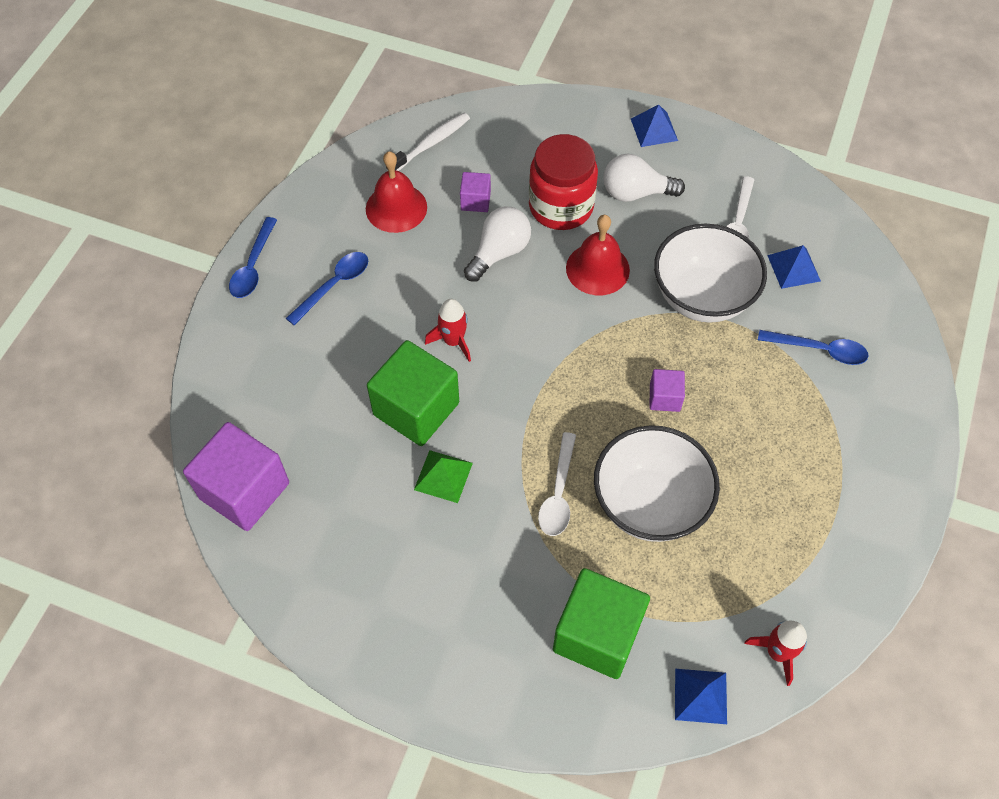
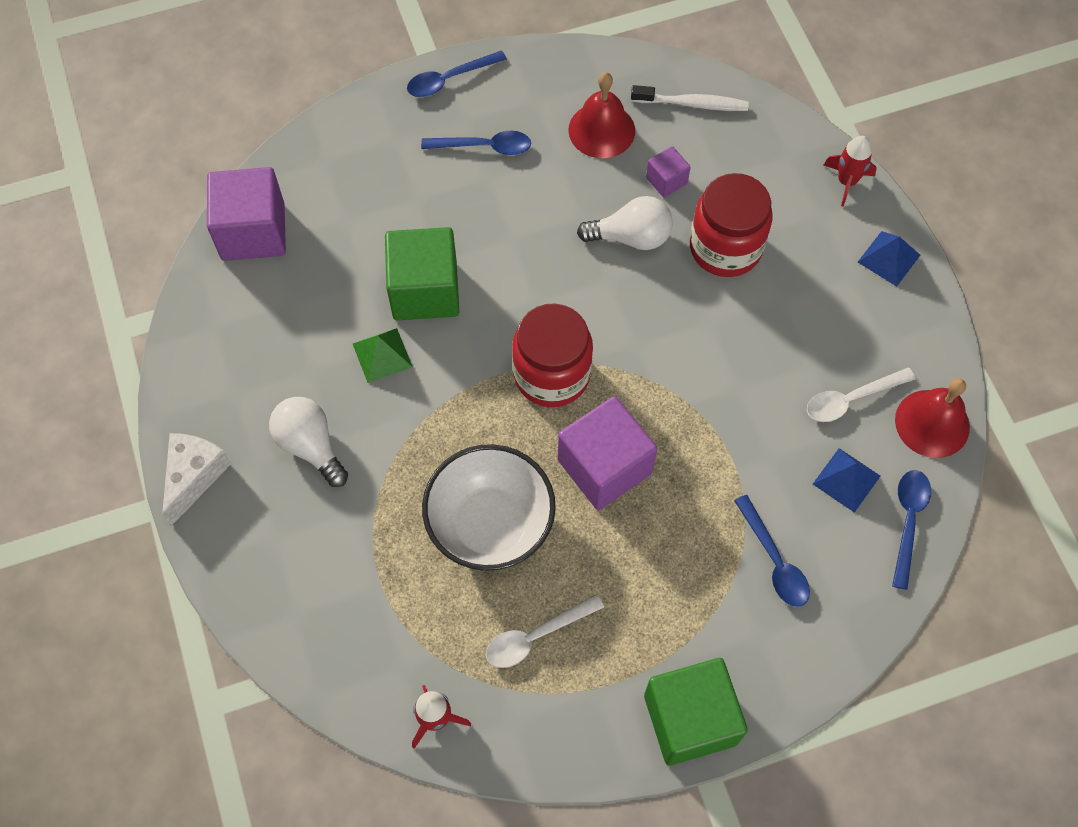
camera: 50 degrees right, 5 degrees up
red rocket [425,299,471,362] -> red rocket moved to [824,136,877,207]
white spoon [538,432,576,536] -> white spoon moved to [486,594,604,668]
green cube [553,568,650,679] -> green cube moved to [644,658,748,766]
red bell [566,215,630,295] -> red bell moved to [895,378,970,458]
white light bulb [603,153,685,202] -> white light bulb moved to [269,397,348,487]
purple cube [650,369,685,412] -> purple cube [558,396,657,510], size x2.06
white bowl [654,224,767,323] -> none
blue pyramid [675,669,727,724] -> none
none -> white cheese [162,433,231,526]
none -> red jar [512,303,593,407]
none -> blue spoon [892,470,931,590]

